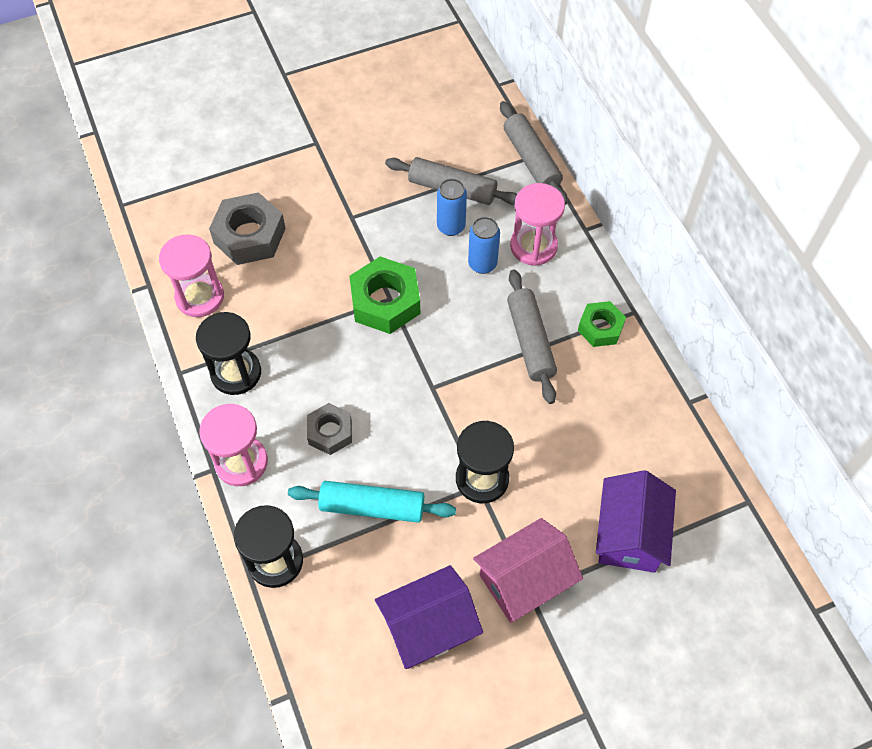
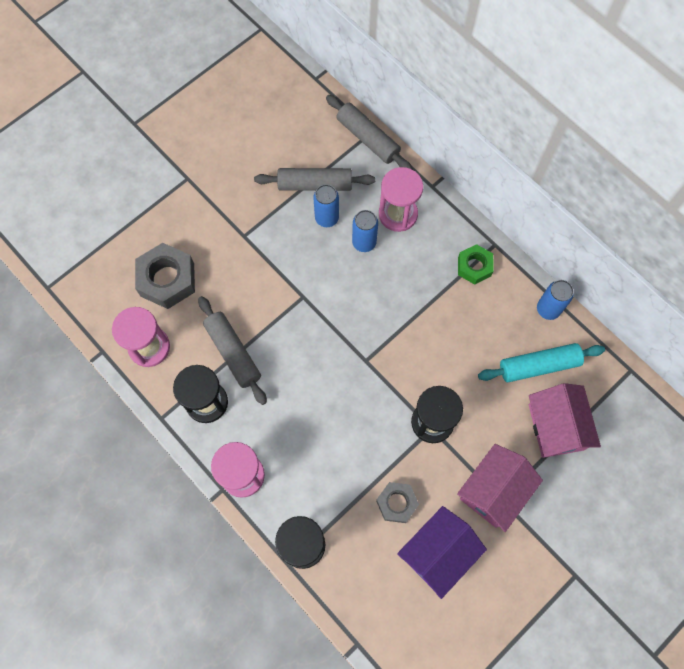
camera: 20 degrees left, 10 degrees up
turquoise rolling pin [288,481,456,523] -> turquoise rolling pin moved to [478,343,605,382]
grey nut [307,403,352,455] -> grey nut moved to [376,482,419,523]
green nut [349,256,420,334] -> none
grey rolling pin [507,269,557,404] -> grey rolling pin moved to [198,296,267,405]
purple house [596,470,676,573] -> pink house [529,383,601,458]
none -> blue can [537,280,574,320]

